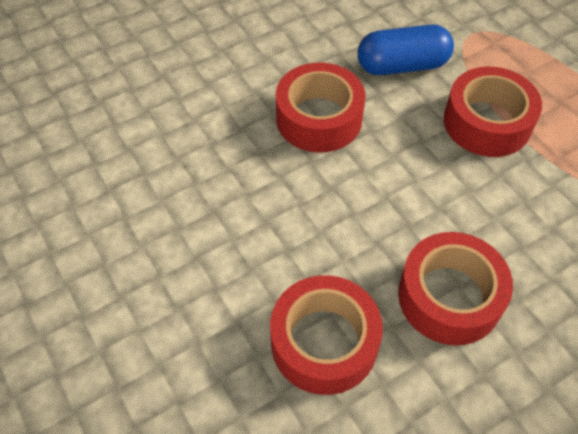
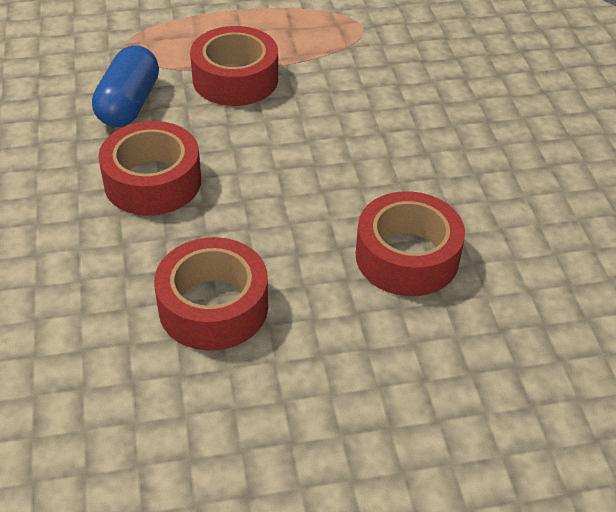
camera: 70 degrees left, 10 degrees down
red tape [398,232,513,345] -> red tape moved to [154,237,268,351]

